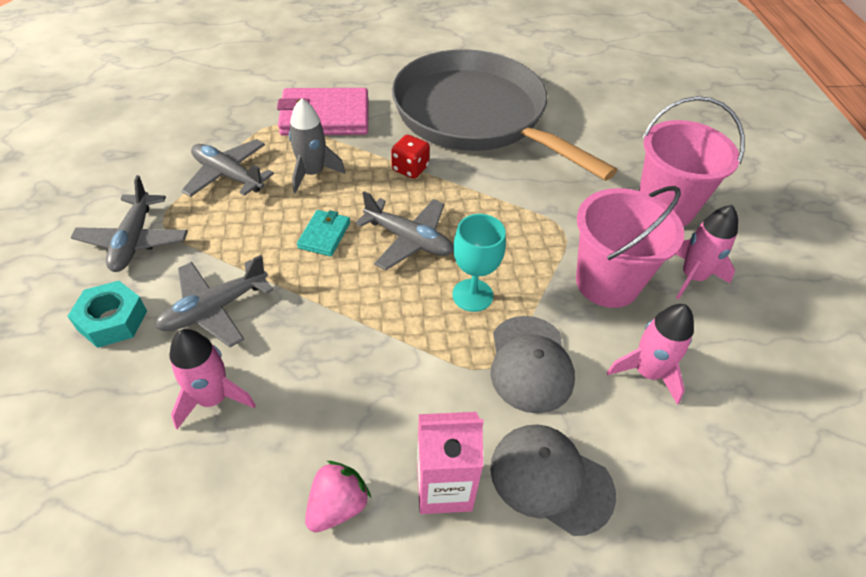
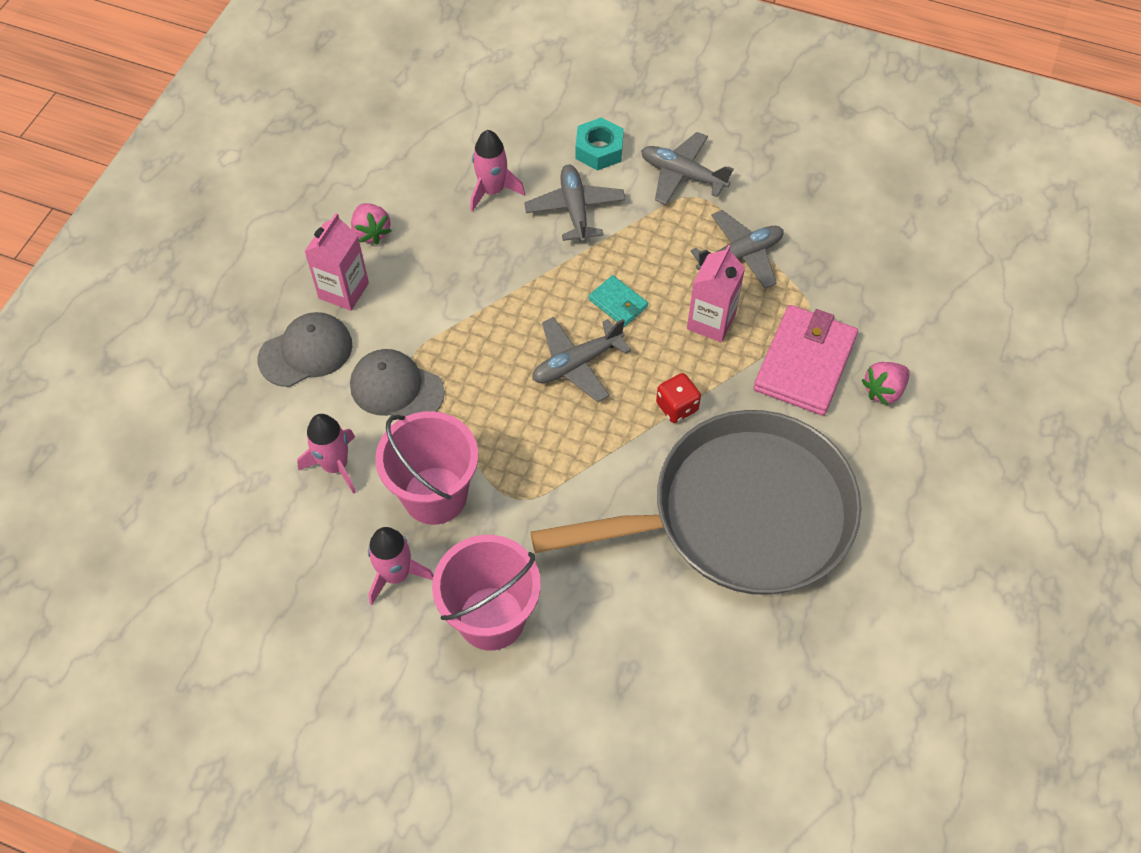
camera: 120 degrees right, 10 degrees up
grey rocket [289,98,345,193] -> pink carton [687,245,745,342]
turquoise goblet [452,214,506,312] -> none
none -> pink strawberry [862,362,910,406]

